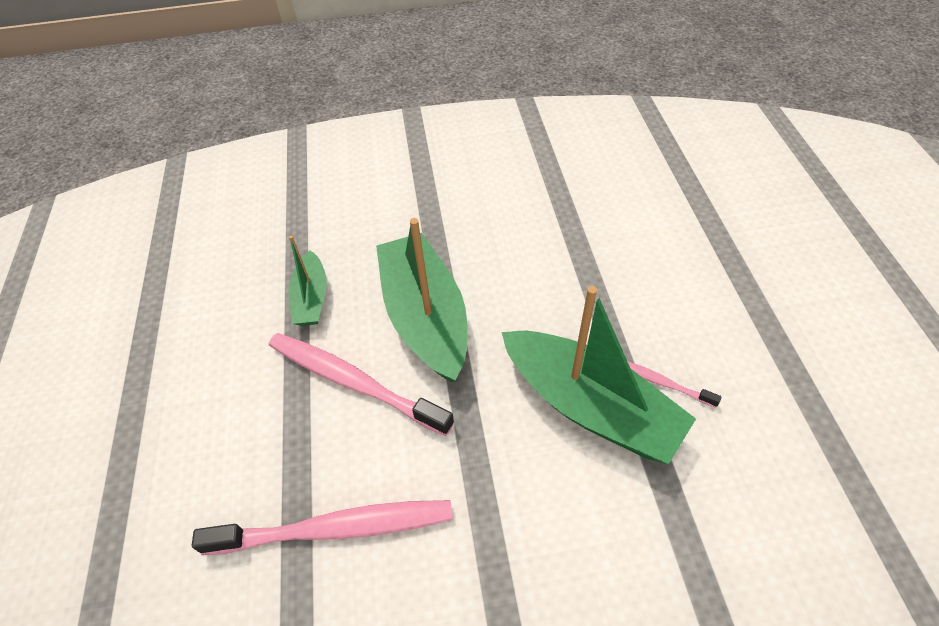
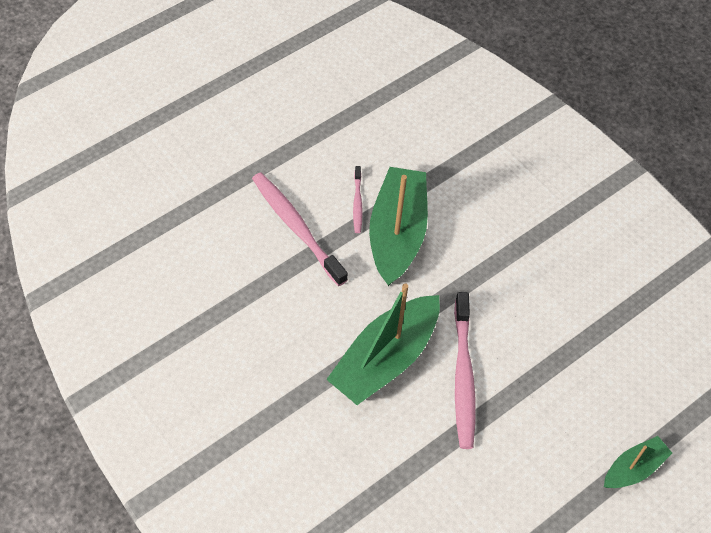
camera: 125 degrees left, 5 degrees up
pink toothbrush [192,500,453,555] -> pink toothbrush moved to [252,172,348,286]
green boat [288,236,327,326] -> green boat moved to [604,436,672,488]

